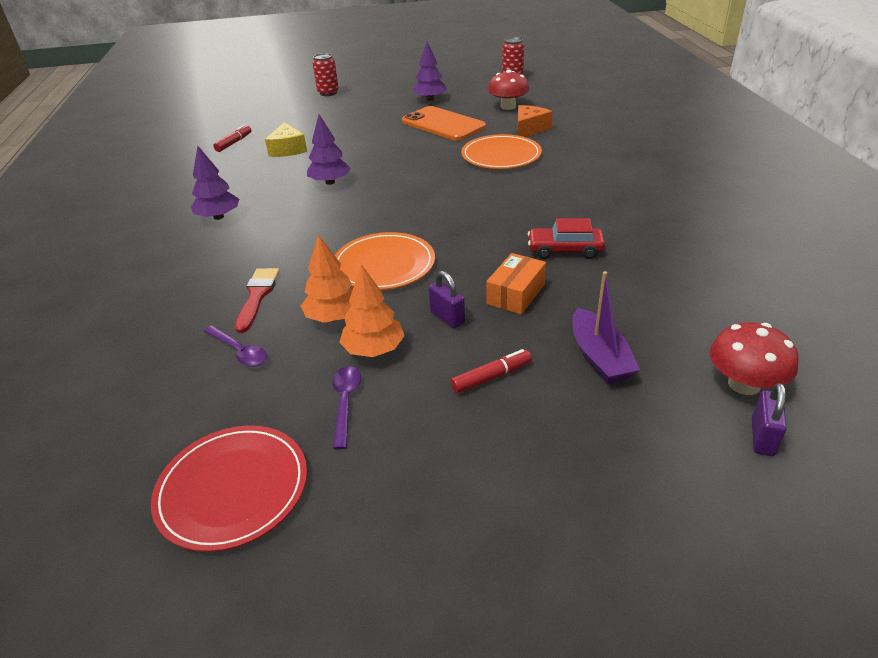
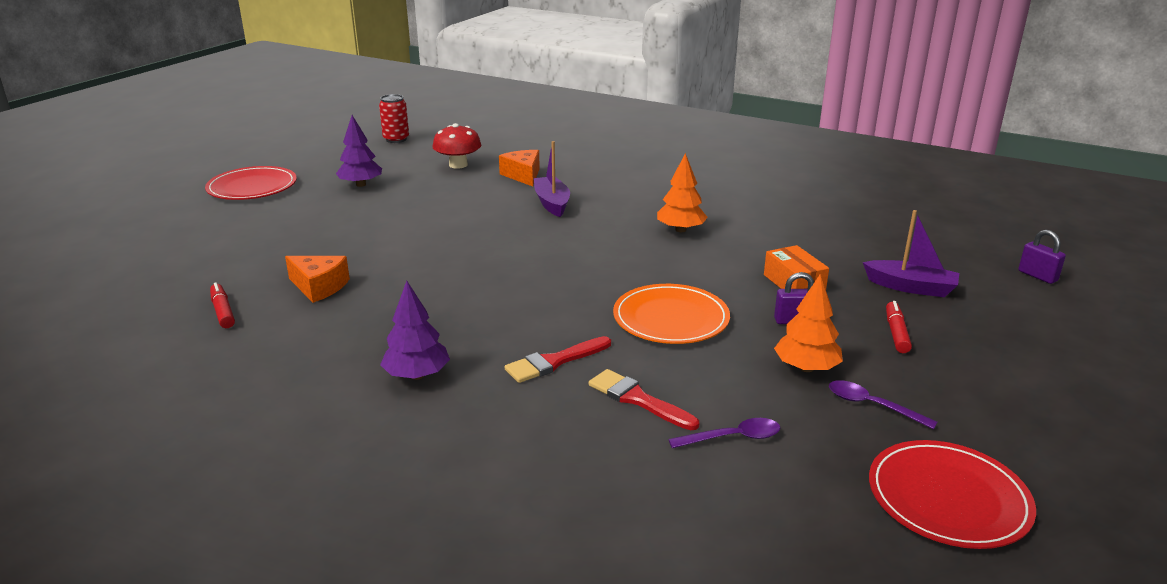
camera: 55 degrees left, 10 degrees down
yellow cheese [265,122,307,157] -> orange cheese [285,256,350,303]
orange tree [301,235,352,323] -> orange tree moved to [657,153,708,232]
purple tree [307,114,351,185] -> none
red can [312,53,339,96] -> none
orange phone [402,106,486,141] -> none
orange plate [461,134,542,169] -> purple boat [534,141,570,217]
red car [528,218,605,259] -> none
red mushroom [710,322,799,395] -> none
none -> red plate [205,166,297,200]
none -> red brush [504,336,611,383]

